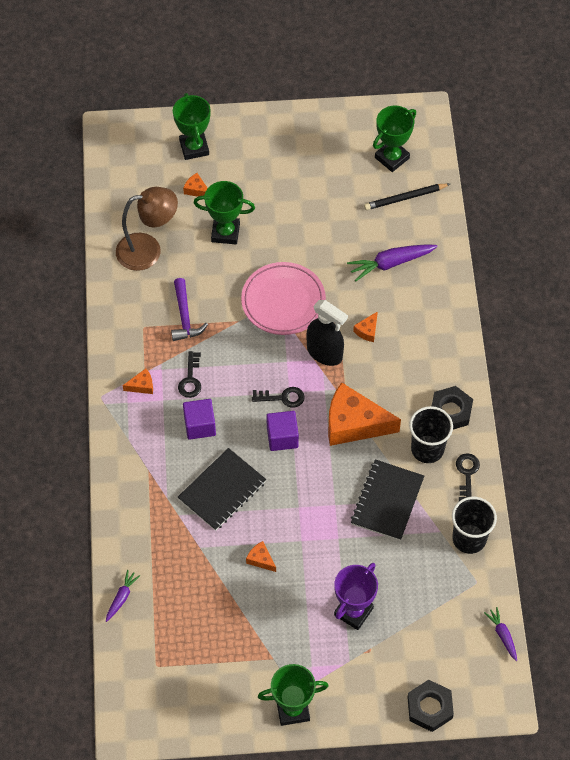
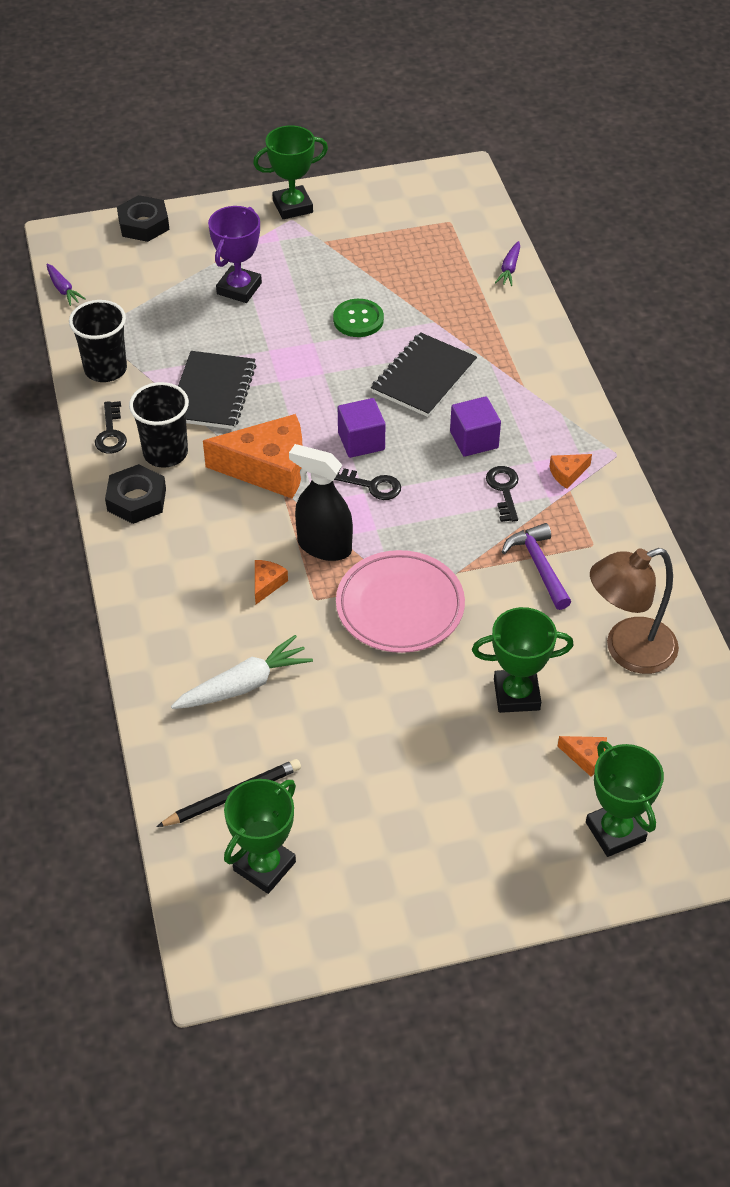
camera: 170 degrees right, 10 degrees down
orange cheese [246,541,276,572] -> green button [333,299,384,337]
black key [252,387,305,408] -> black key turned 150 degrees counterclockwise [334,468,401,500]
purple carrot [347,244,438,281] -> white carrot [171,635,313,709]

